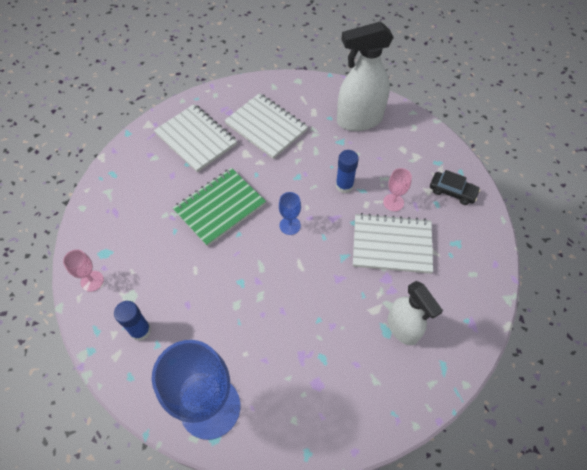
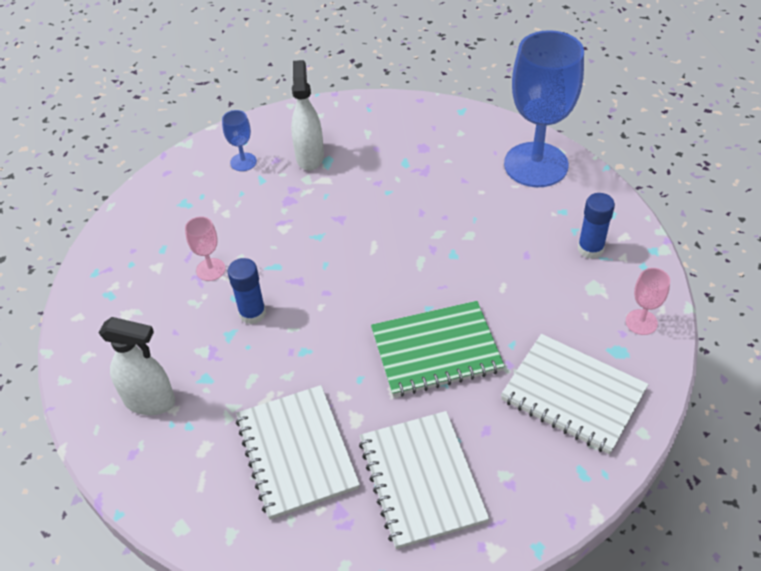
camera: 150 degrees left, 10 degrees down
blue goblet [279,192,301,235] -> blue goblet moved to [222,110,257,171]
white spray bottle [337,21,394,131] -> white spray bottle [99,317,175,415], size x0.66
white notebook [353,213,433,274] -> white notebook moved to [501,334,649,454]
black car [430,170,480,205] -> none

